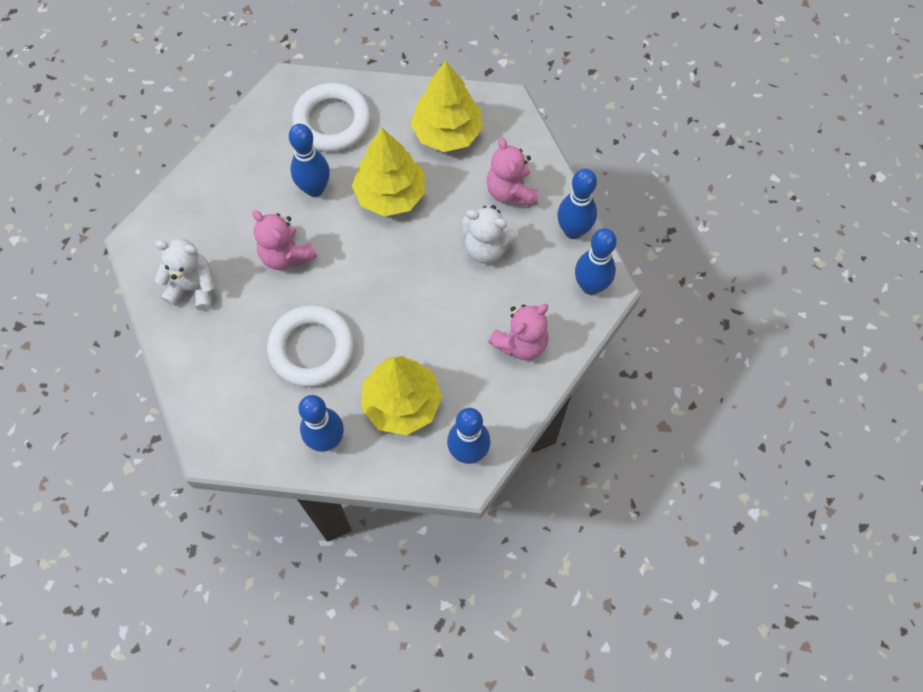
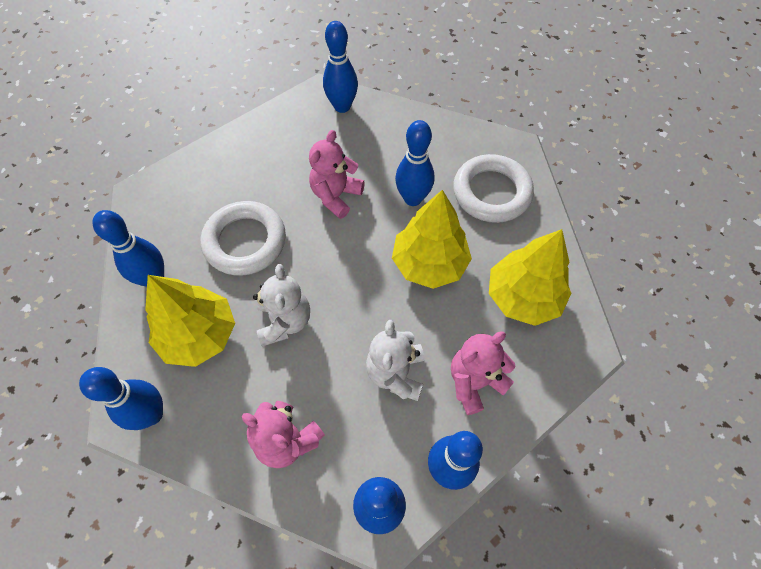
camera: 75 degrees right, 5 degrees down
white teddy bear [155,239,215,311] -> white teddy bear moved to [253,264,310,347]
none -> blue bowling pin [323,21,358,113]

